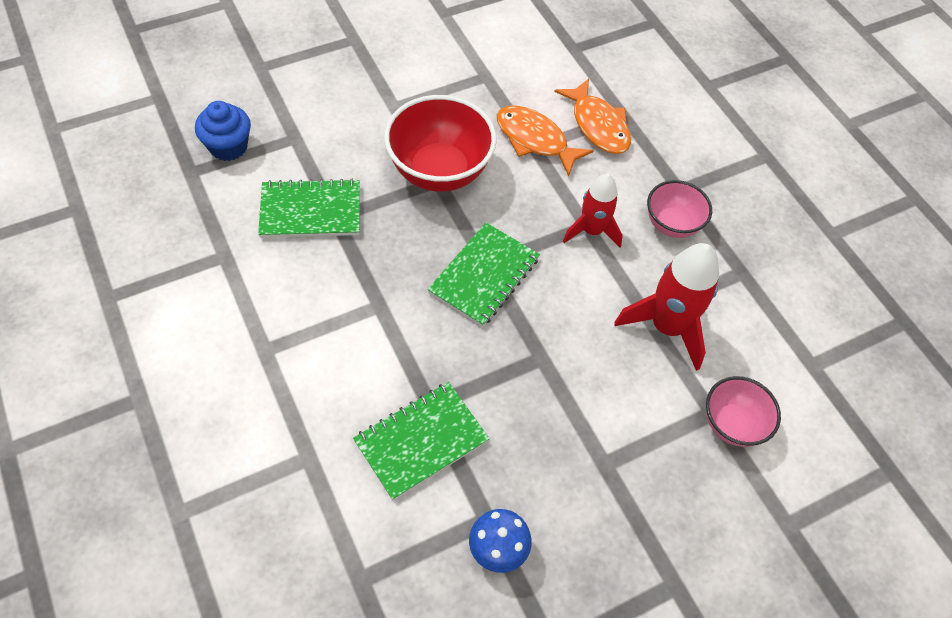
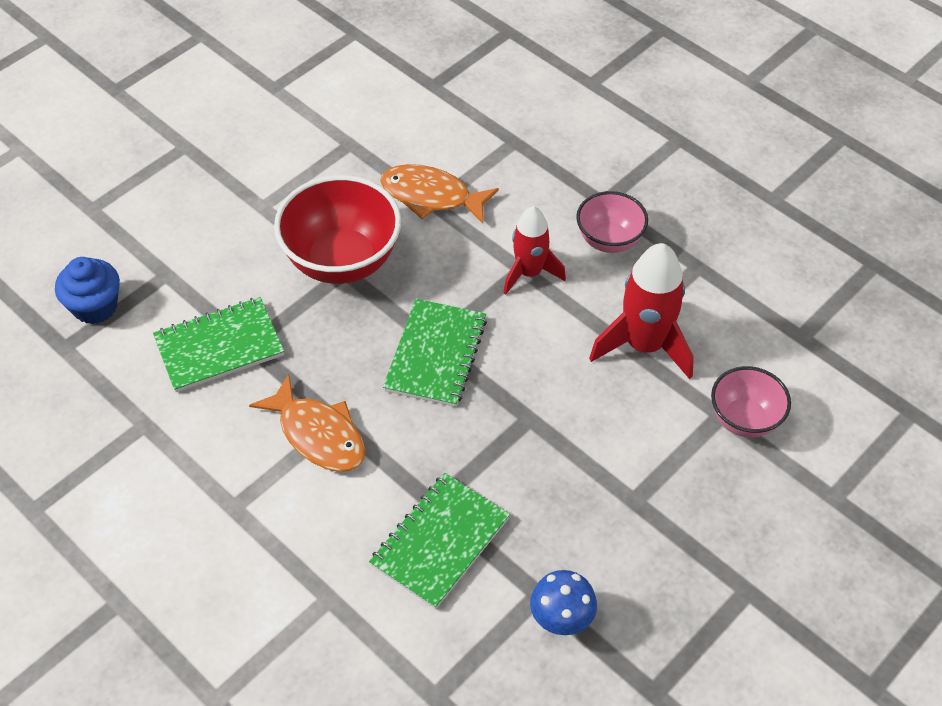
camera: 15 degrees left, 5 degrees down
orange fish [554,78,631,154] -> orange fish moved to [249,374,365,472]

